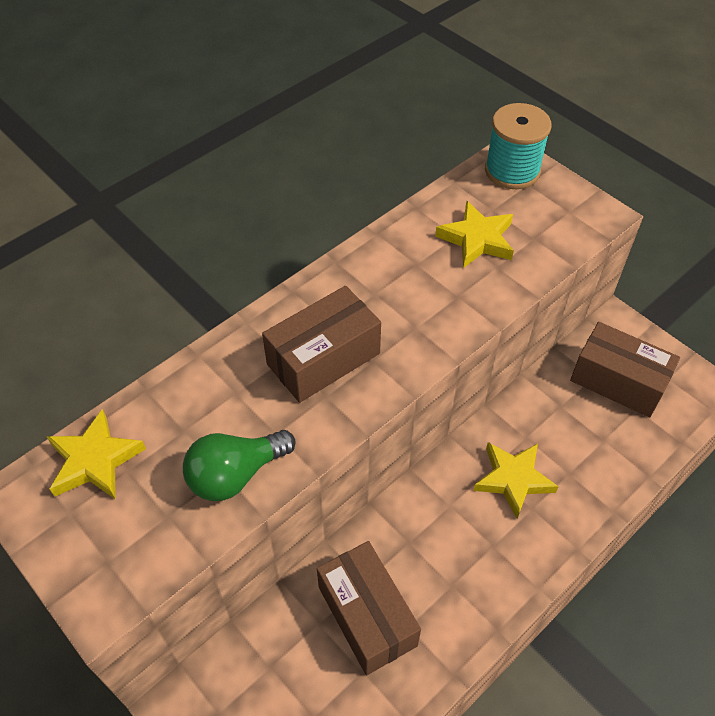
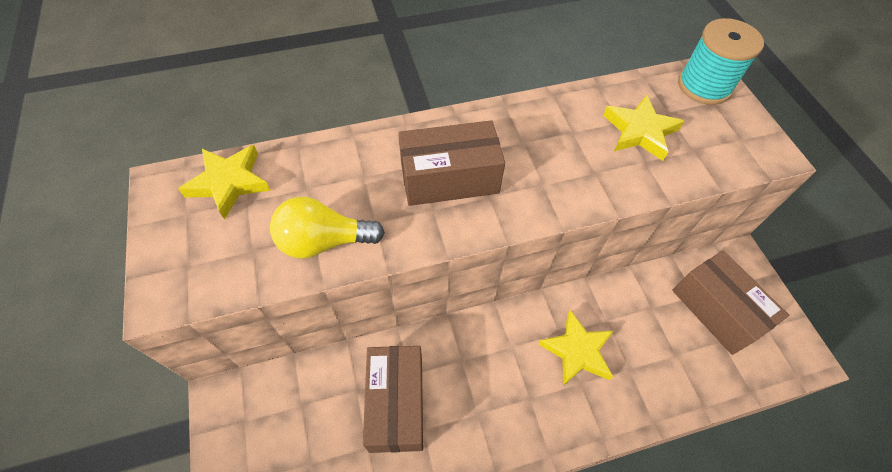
camera: 25 degrees right, 5 degrees up
green light bulb [183,430,296,501] -> yellow light bulb [270,197,385,259]

